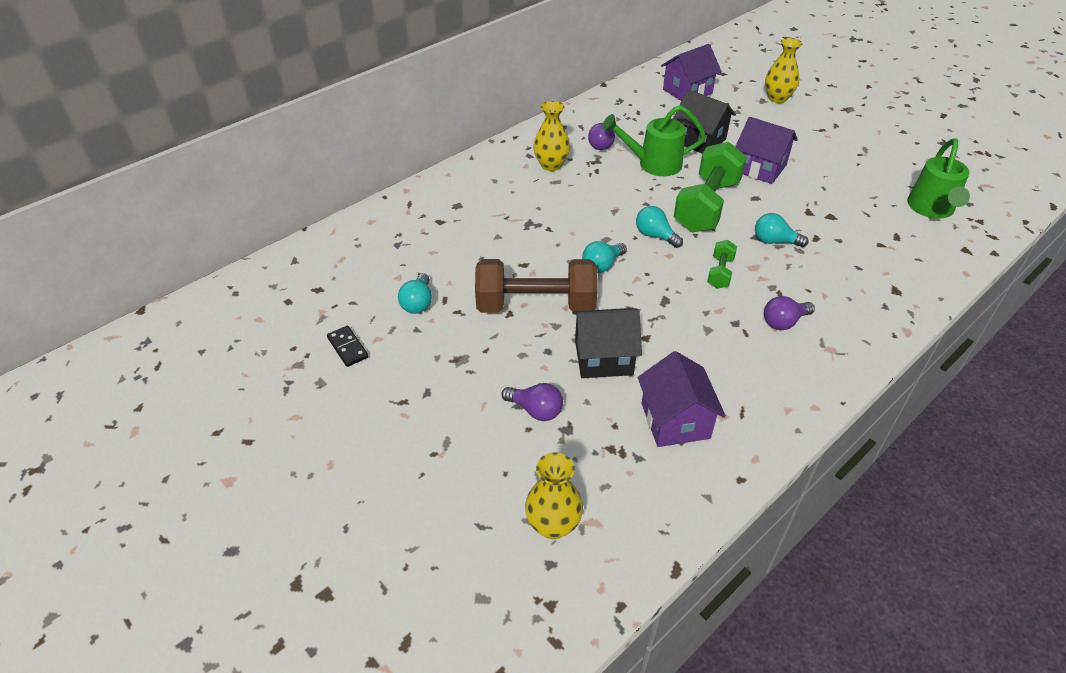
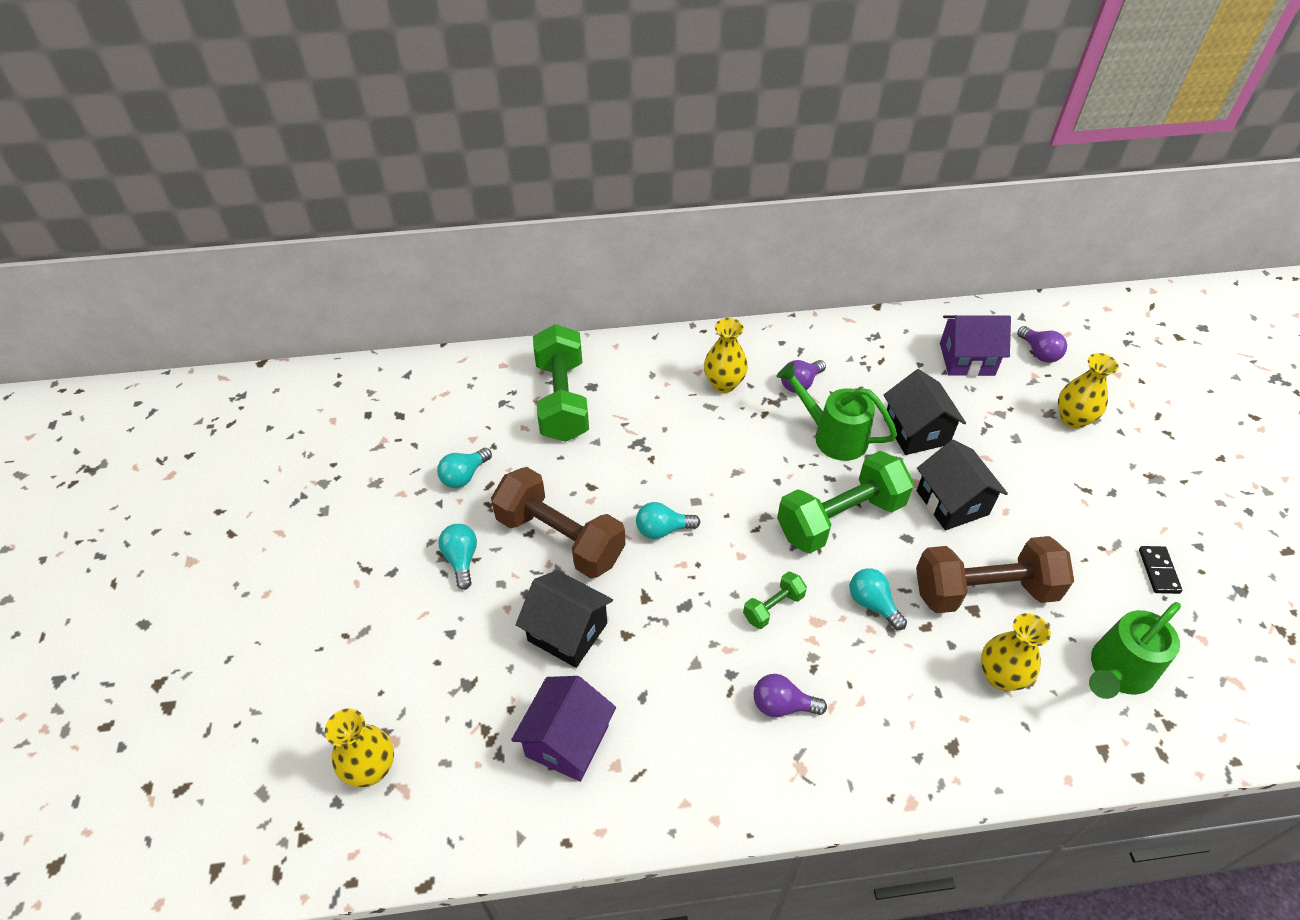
camera: 35 degrees right, 5 degrees up
black domino [327,326,369,367] -> black domino moved to [1139,546,1183,594]
purple light bulb [501,383,563,421] -> purple light bulb moved to [1017,326,1067,363]
turquoise light bulb [636,206,683,248] -> turquoise light bulb moved to [438,524,477,590]
purple house [735,117,798,184] -> black house [916,439,1008,530]
none -> green dumbbell [533,324,589,442]
none -> brown dumbbell [916,536,1074,613]
none -> yellow vase [981,613,1051,691]

